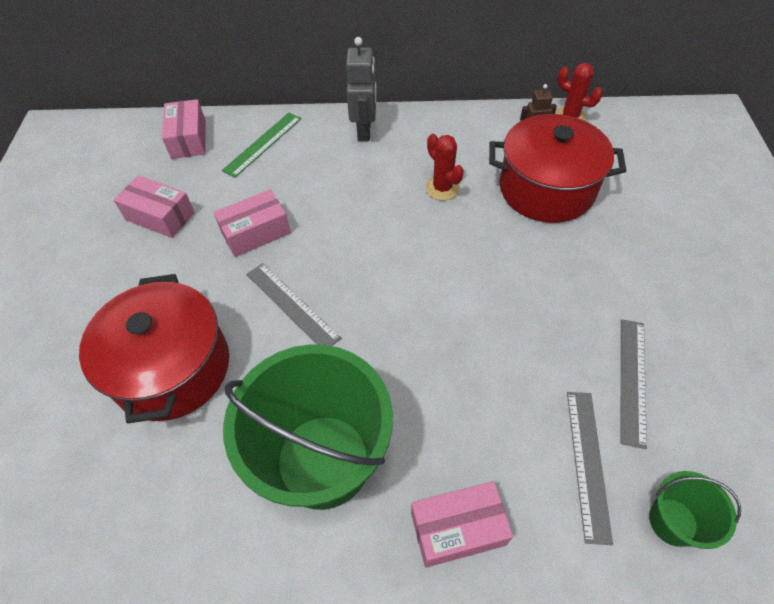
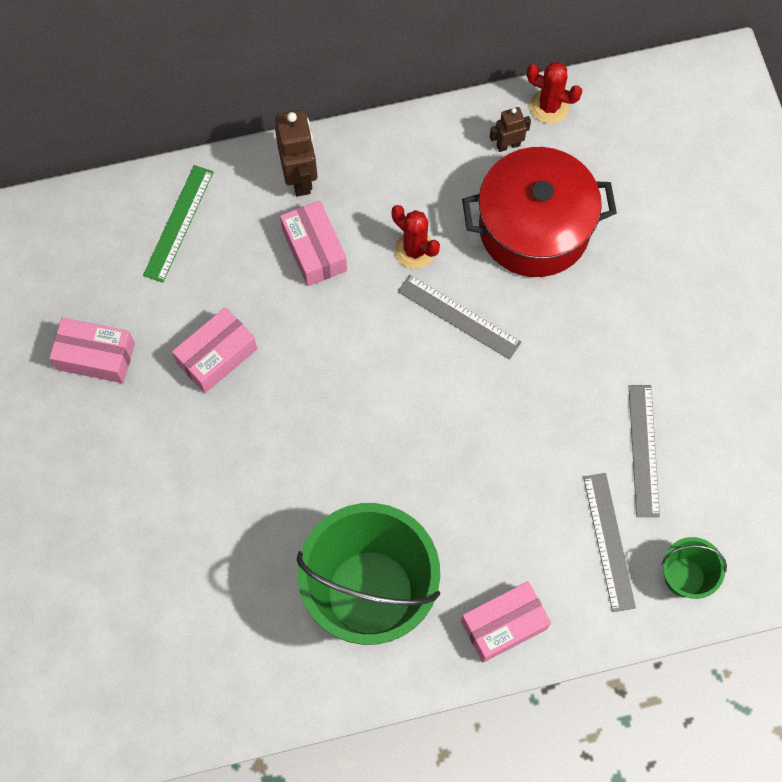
camera: 15 degrees left, 15 degrees up
red pot [79,274,229,424] -> none
pink box [162,99,206,159] -> pink box moved to [280,200,347,286]
grey ruler [246,263,341,346] -> grey ruler moved to [398,275,521,360]
grey robot [346,37,377,141] -> brown robot [275,110,317,197]

